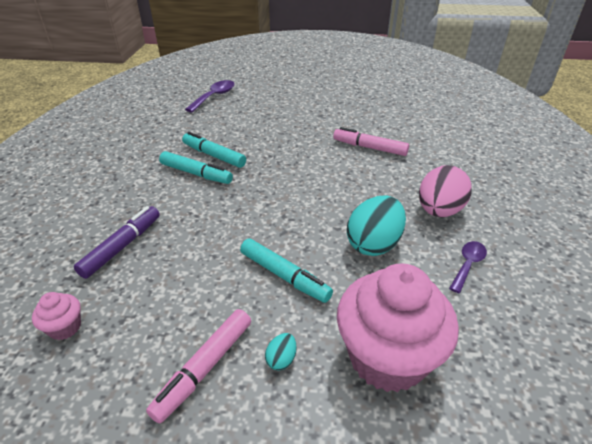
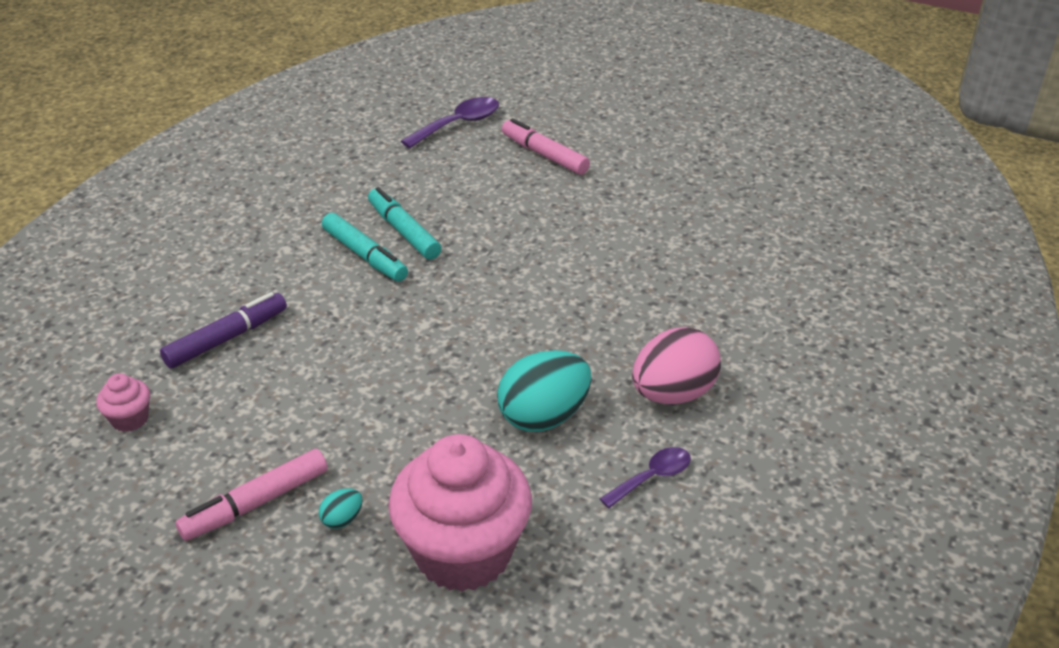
camera: 20 degrees right, 0 degrees up
turquoise marker [240,239,333,303] -> none
pink marker [333,127,409,156] -> pink marker moved to [502,118,590,175]

